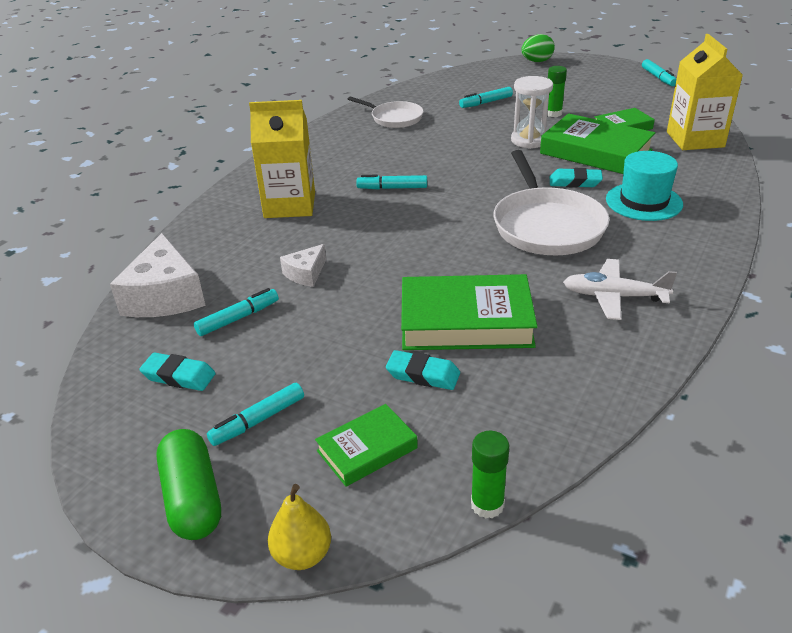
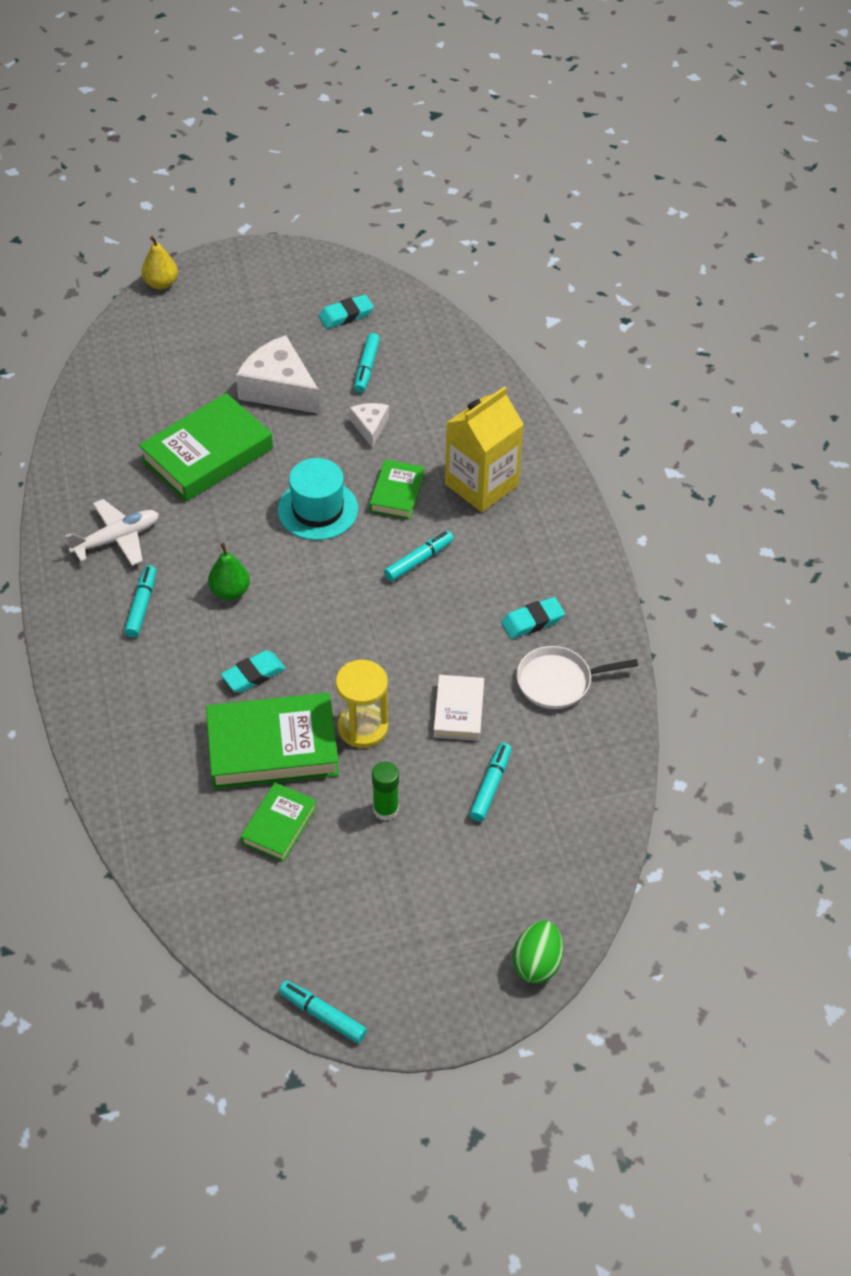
camera: 135 degrees right, 15 degrees up
white cheese [110,233,206,317] -> white cheese moved to [236,335,320,414]
green capsule [156,429,221,540] -> none
turquoise marker [207,383,304,446] -> turquoise marker moved to [124,565,156,637]
green book [315,404,418,487] -> green book moved to [370,459,425,519]
turquoise eraser [386,350,460,390] -> turquoise eraser moved to [501,597,565,639]
green glue stick [471,431,509,518] -> none
white pan [493,150,609,255] -> green pear [208,543,250,600]
white hourglass [511,76,553,149] -> yellow hourglass [336,660,388,748]
turquoise hat [606,151,683,221] -> turquoise hat moved to [278,458,358,540]
yellow carton [667,34,743,150] -> none
none -> white book [434,675,484,741]

